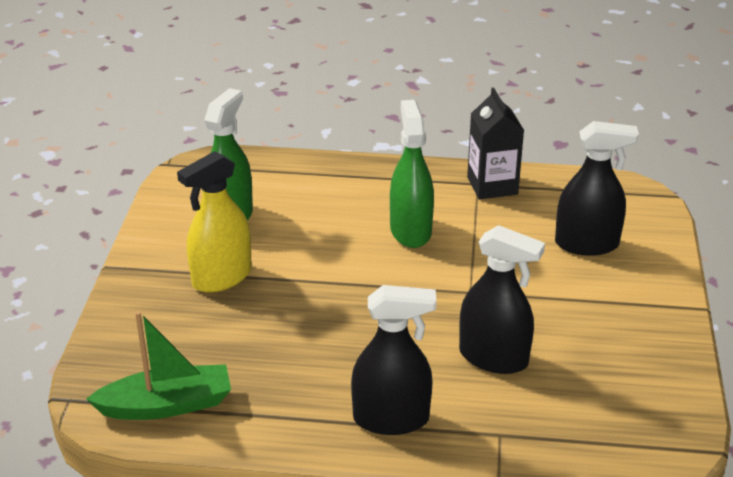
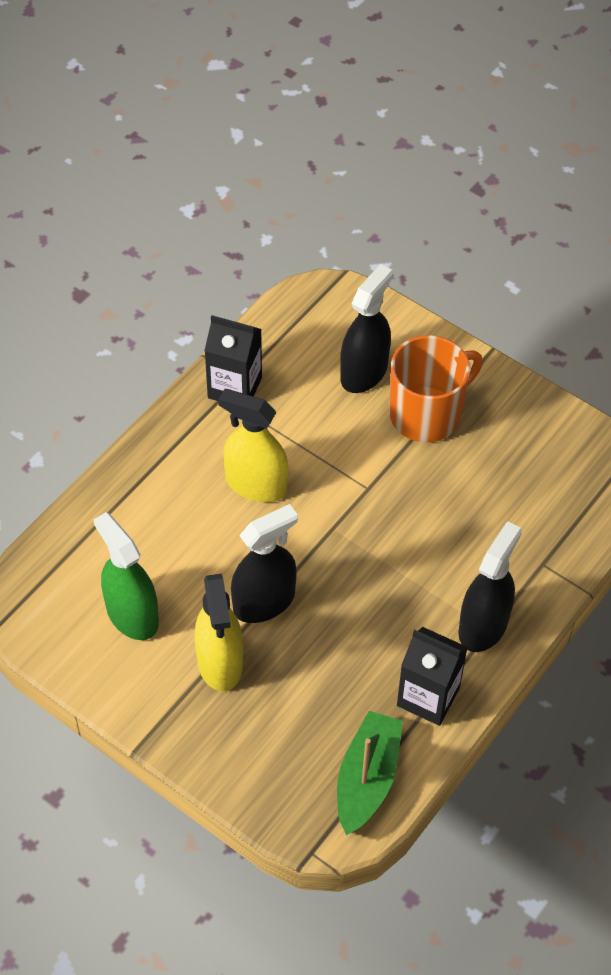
camera: 60 degrees left, 20 degrees up
green spray bottle [390,100,434,248] -> yellow spray bottle [218,389,288,502]
black spray bottle [459,225,545,374] -> black spray bottle moved to [231,504,298,623]
none -> orange mug [389,335,483,442]
none -> black carton [397,627,468,726]

